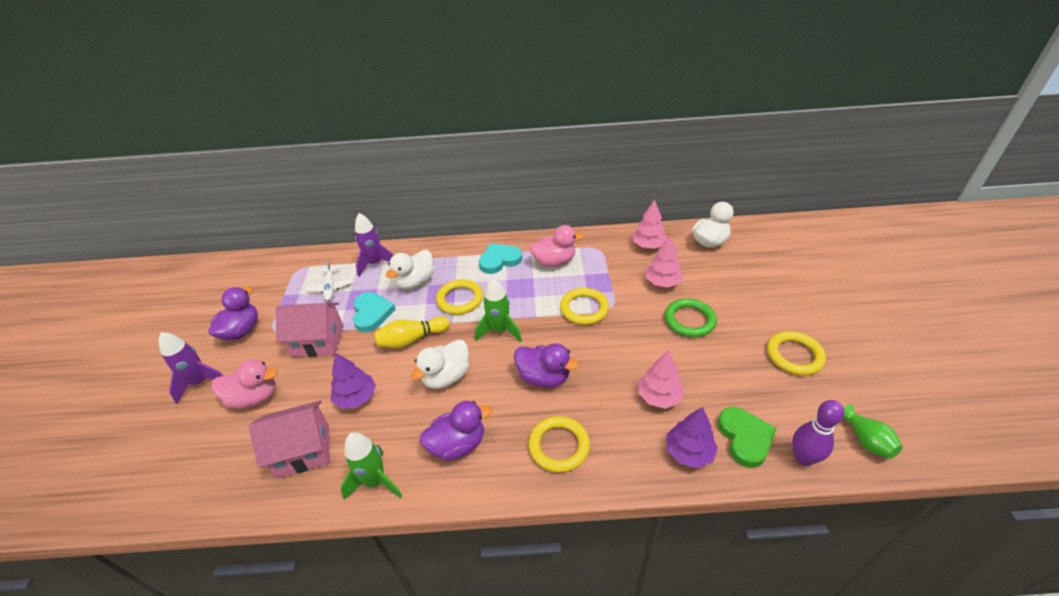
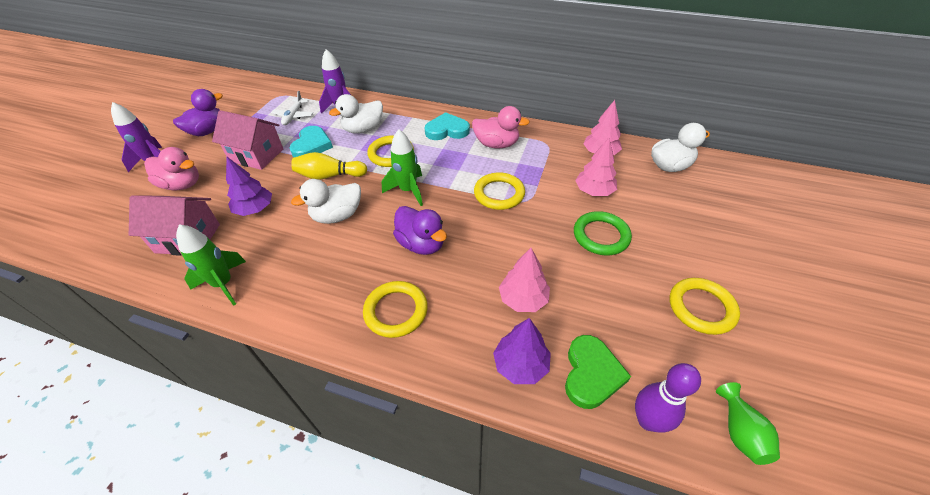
camera: 20 degrees right, 5 degrees up
purple duck [420,401,492,461] -> none

